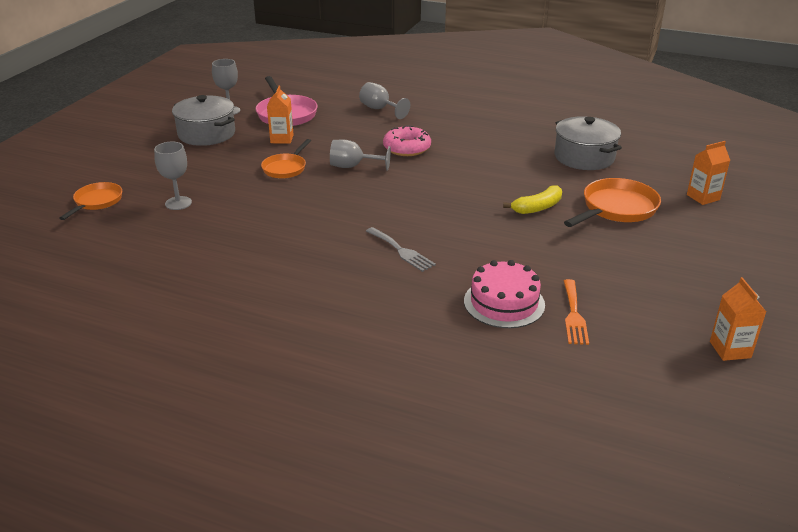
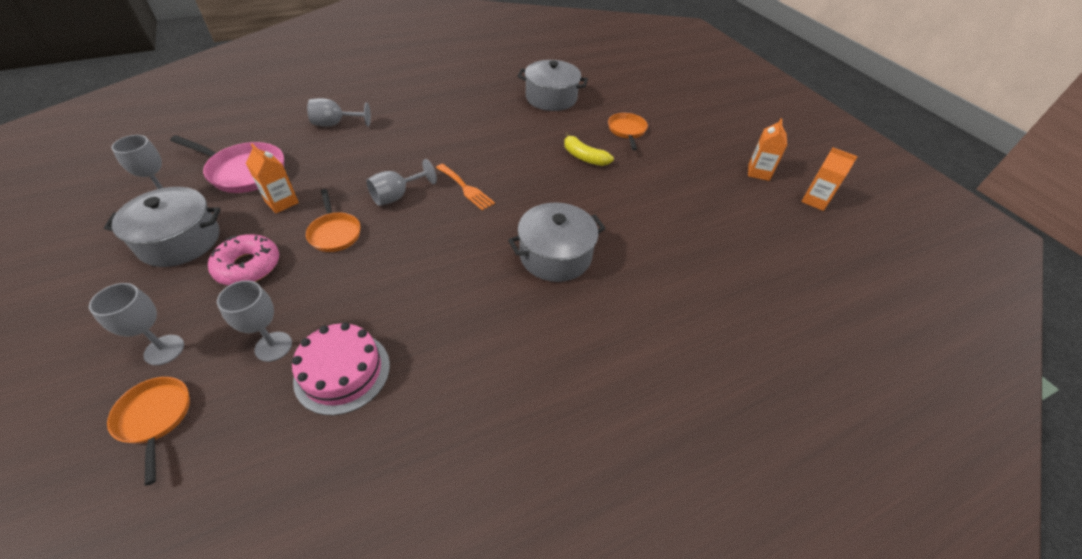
camera: 50 degrees left, 15 degrees up
grey fork [366,227,436,272] -> grey pot [508,202,606,282]
pink donut [383,125,431,156] -> pink donut moved to [208,234,279,285]
pink cake [464,260,545,328] -> pink cake moved to [292,322,390,415]
yellow banana [503,185,562,214] -> yellow banana turned 120 degrees clockwise [564,132,614,166]
orange pan [564,178,661,227] -> orange pan [608,113,648,151], size x0.64
orange fork [564,279,589,345] -> orange fork moved to [436,164,495,210]
orange carton [687,141,730,205] -> orange carton moved to [748,118,787,181]
none -> grey goblet [89,283,184,365]

